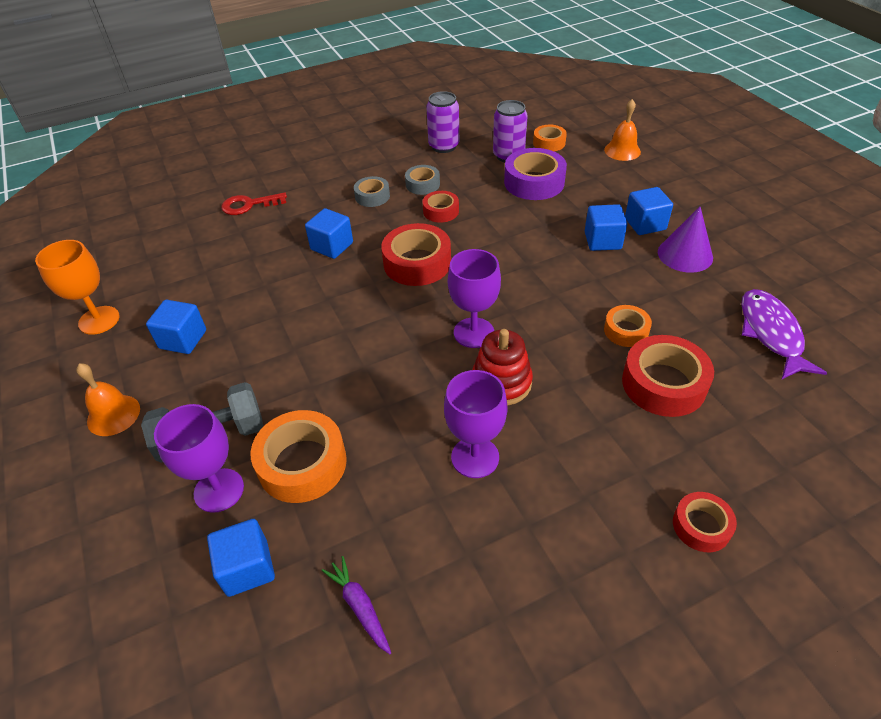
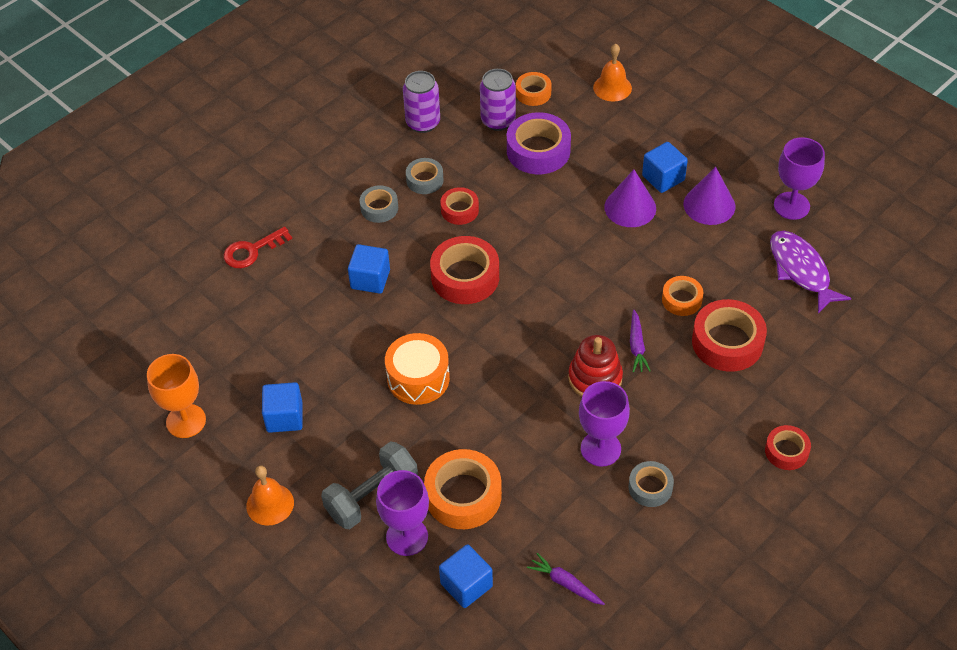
camera: 20 degrees left, 5 degrees up
purple goblet [448,249,501,348] -> purple goblet moved to [774,137,825,220]
blue cube [585,204,627,251] -> purple cone [604,169,656,227]
none -> orange drum [385,333,450,405]
none -> grey tape [629,461,674,507]
none -> purple carrot [630,310,651,372]

